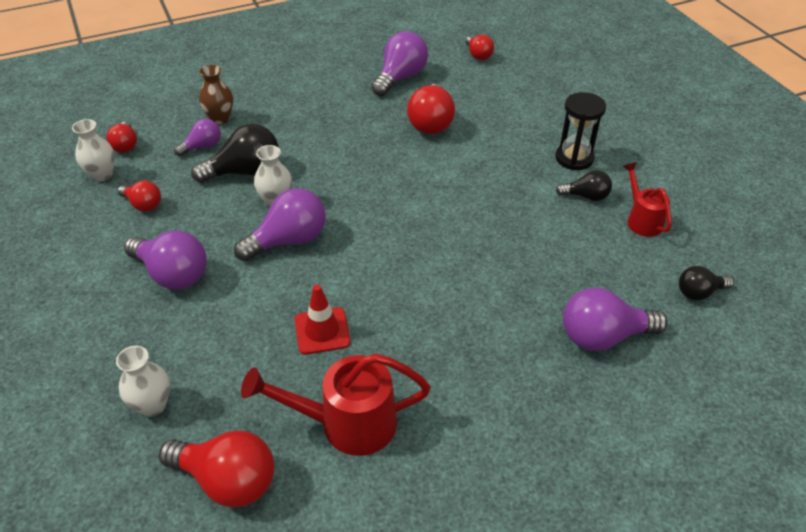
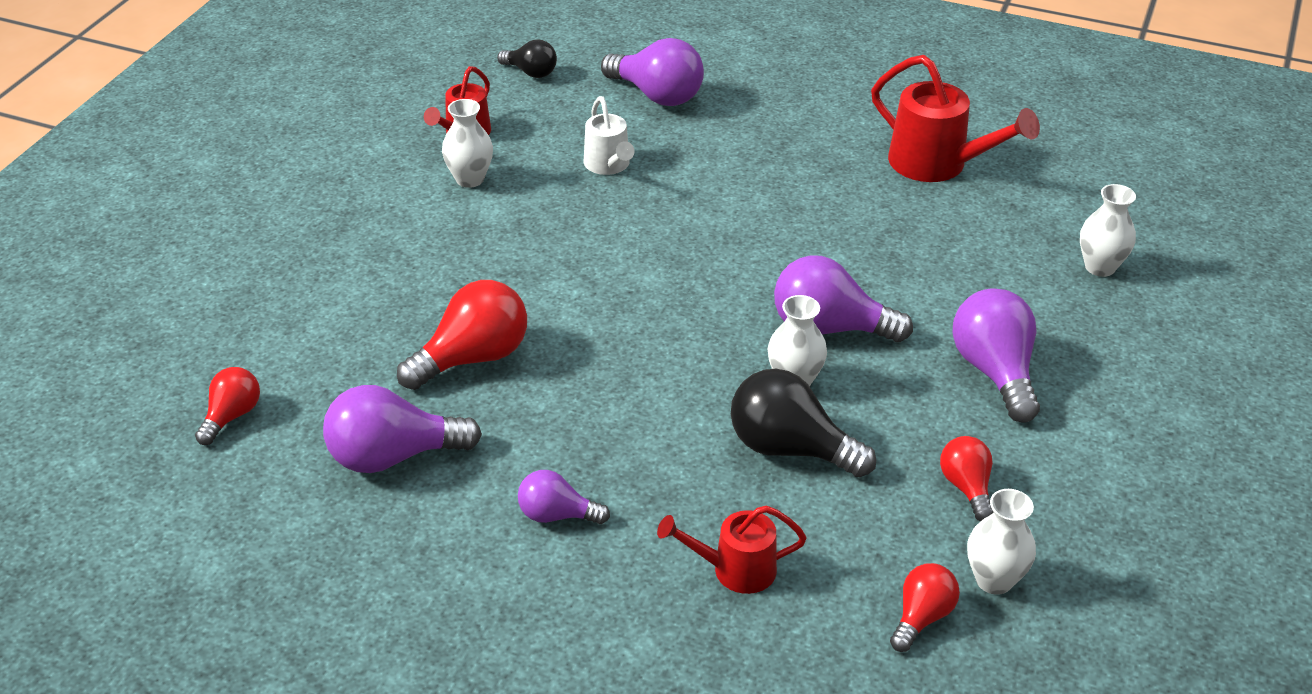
camera: 135 degrees left, 5 degrees down
red light bulb [159,430,274,508] -> none
purple light bulb [174,119,221,156] -> purple light bulb moved to [518,470,610,524]
brown vase [199,65,233,124] -> red watering can [657,505,807,594]
red traffic cone [295,285,351,355] -> none
black hourglass [556,92,606,170] -> none
black light bulb [556,170,612,201] -> white vase [442,99,493,188]
none -> white watering can [583,96,635,175]

